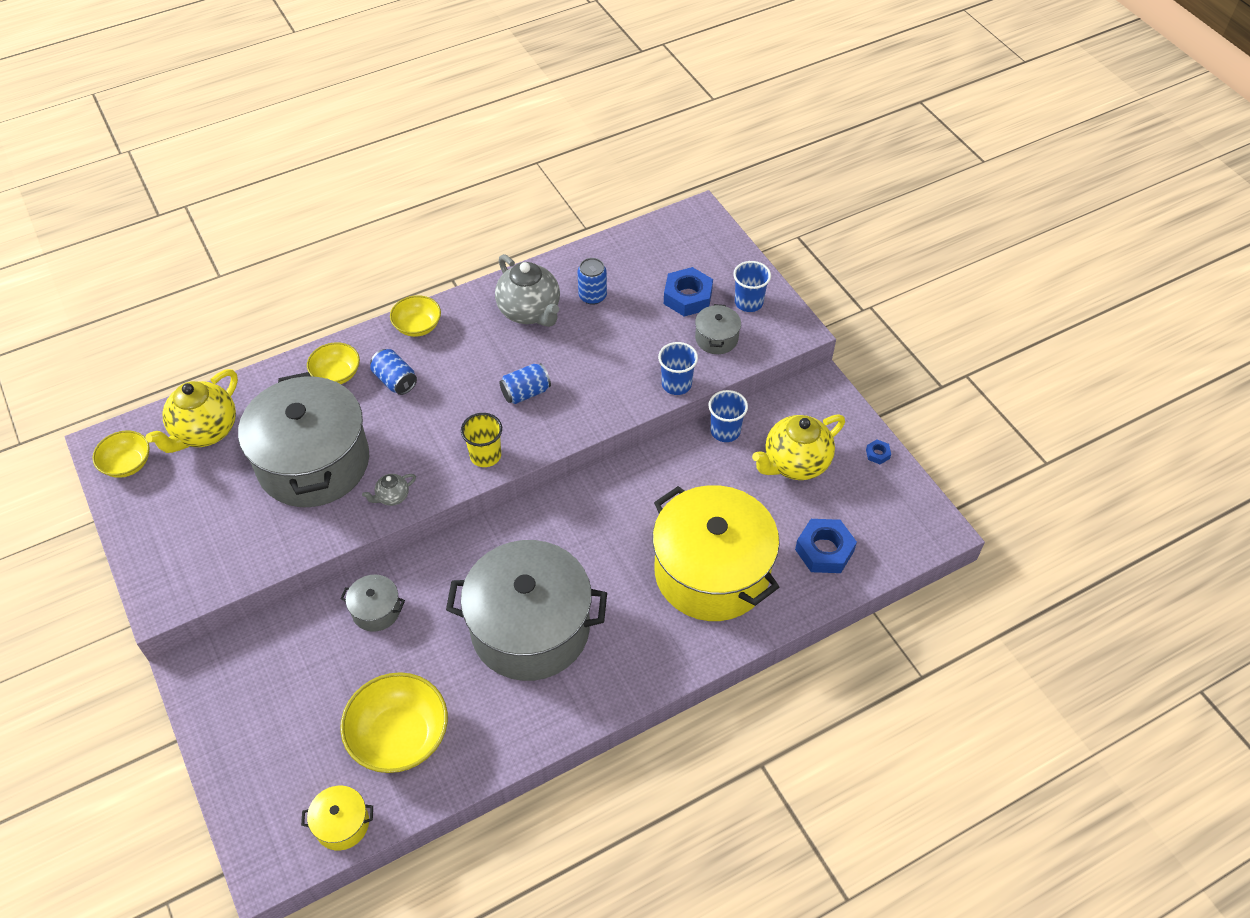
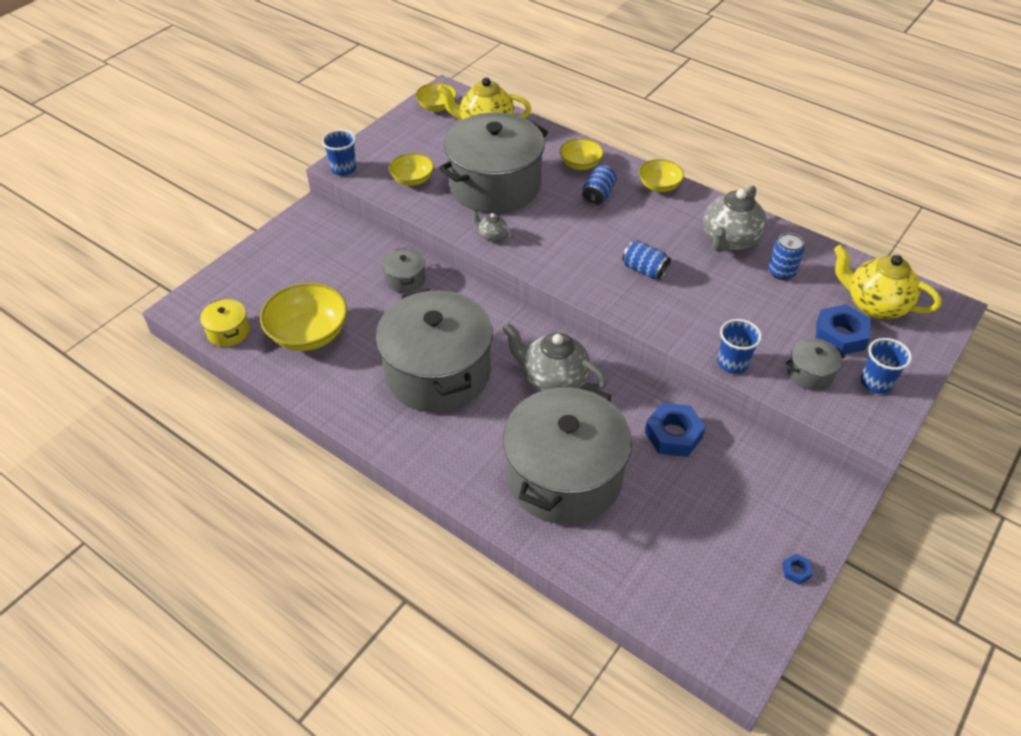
camera: 65 degrees right, 5 degrees down
yellow cup [461,413,502,467] -> none
yellow pot [653,485,779,621] -> grey pot [503,384,632,524]
blue cup [708,390,748,442] -> blue cup moved to [322,129,356,176]
yellow teapot [752,414,845,480] -> yellow teapot moved to [834,245,942,319]
blue nut [795,519,857,573] -> blue nut moved to [645,403,706,457]
none -> yellow bowl [389,153,434,186]
none -> grey teapot [503,323,608,392]

